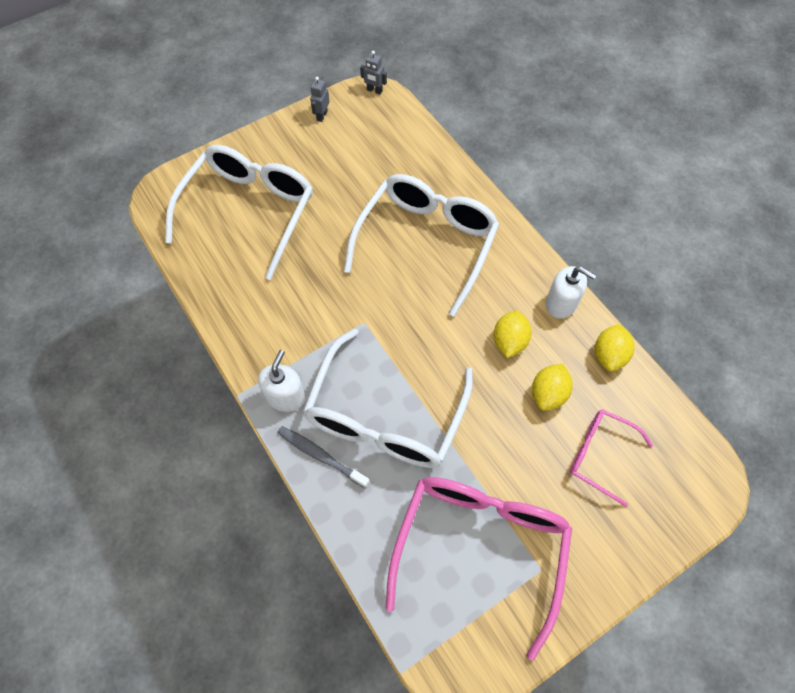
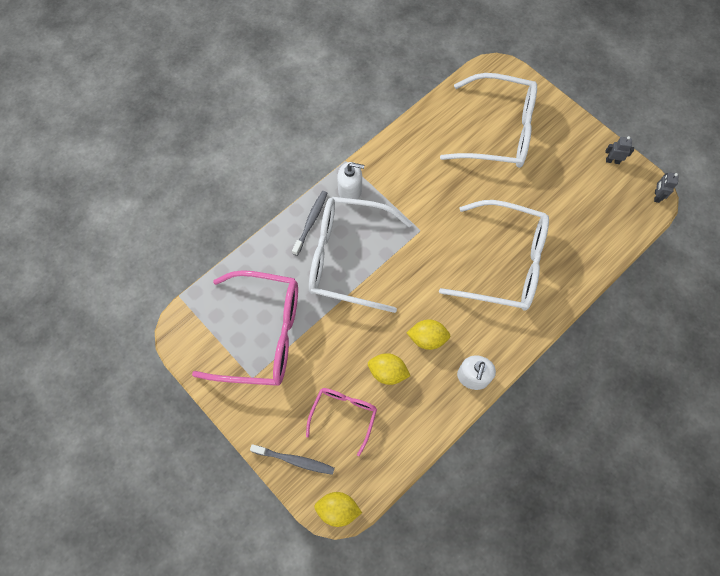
camera: 80 degrees right, 5 degrees up
yellow lemon [595,324,635,372] -> yellow lemon moved to [314,492,362,527]
none -> grey toothbrush [250,444,335,475]

